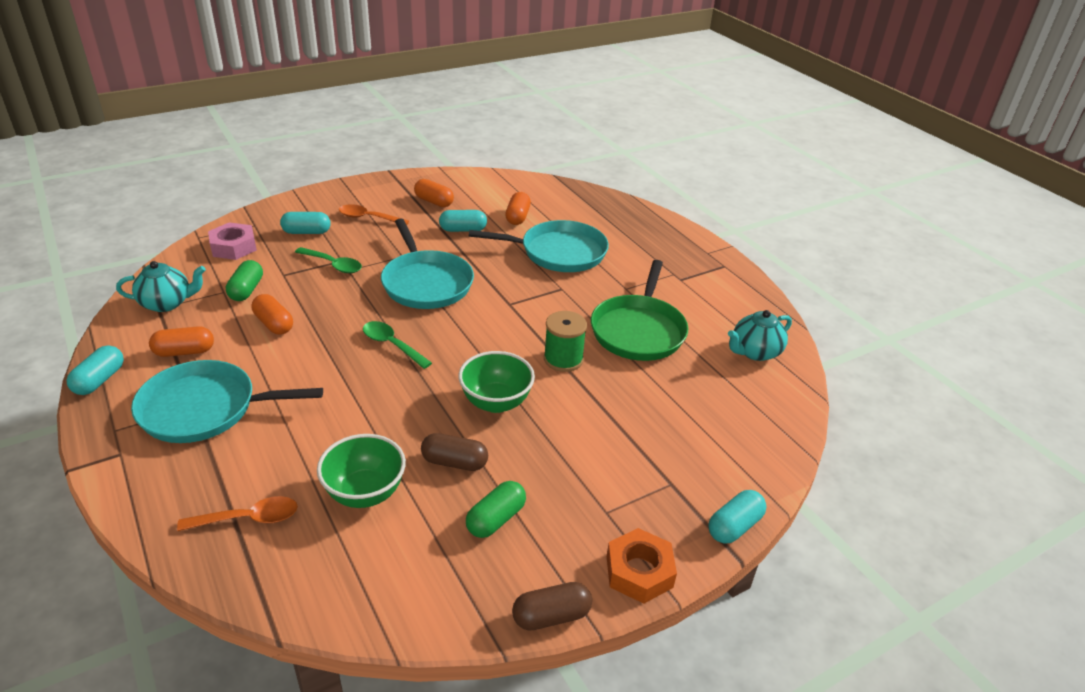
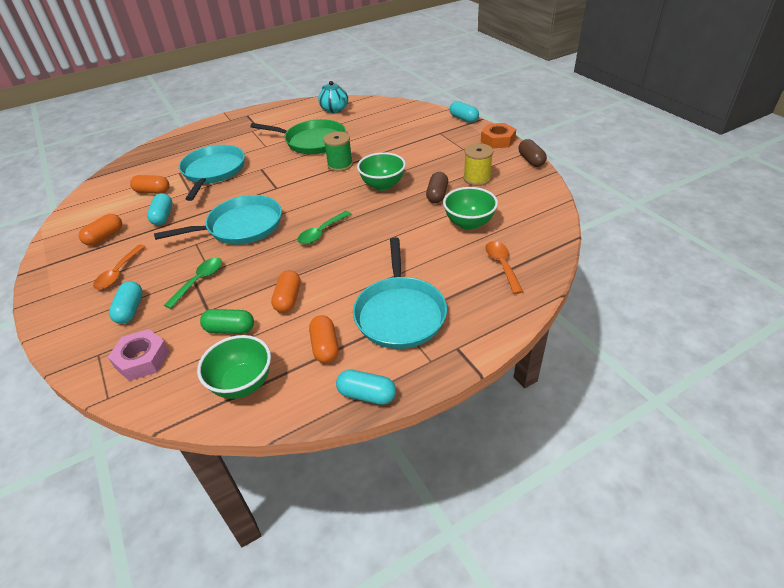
camera: 85 degrees left, 5 degrees up
turquoise teapot [116,261,206,312] -> green bowl [197,335,271,399]
orange capsule [252,294,293,335] -> orange capsule turned 45 degrees counterclockwise [271,270,301,313]
green capsule [466,481,526,538] -> yellow spool [463,143,493,186]

